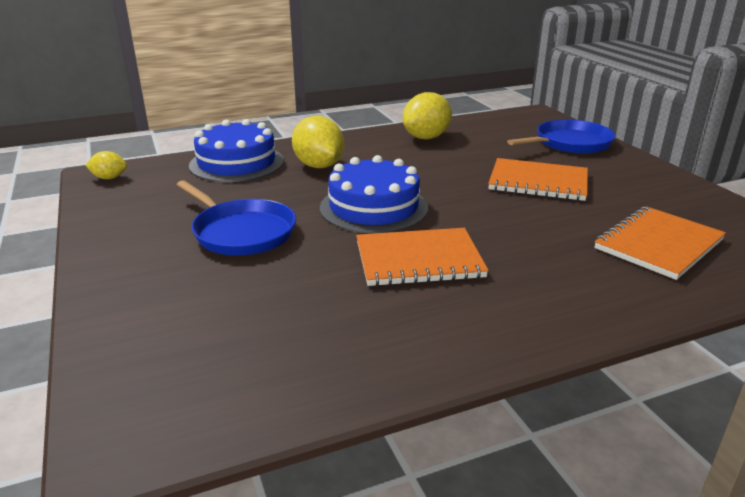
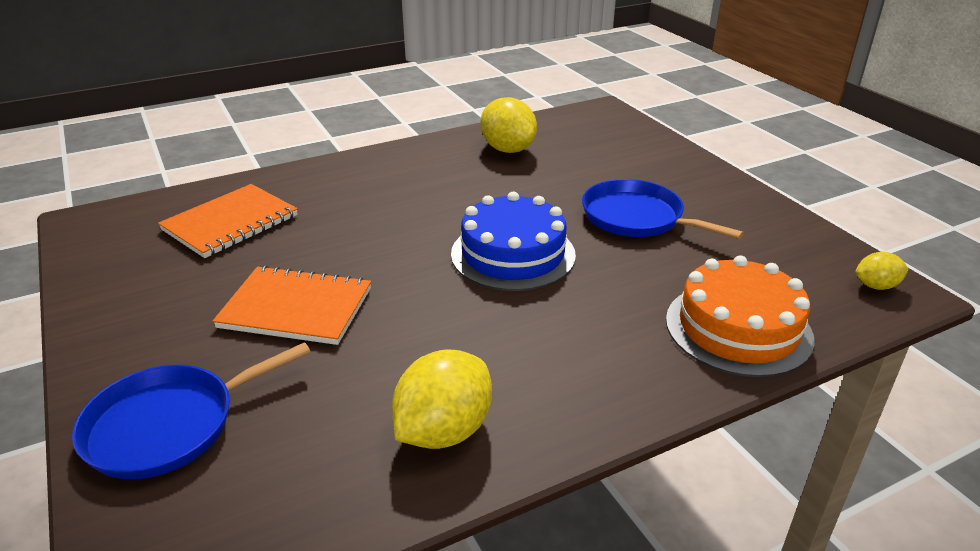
camera: 175 degrees right, 5 degrees up
blue cake [189,119,284,182] -> orange cake [666,255,815,377]
yellow lemon [292,116,344,168] -> yellow lemon moved to [480,97,537,153]
orange notebook [356,228,489,286] -> none

